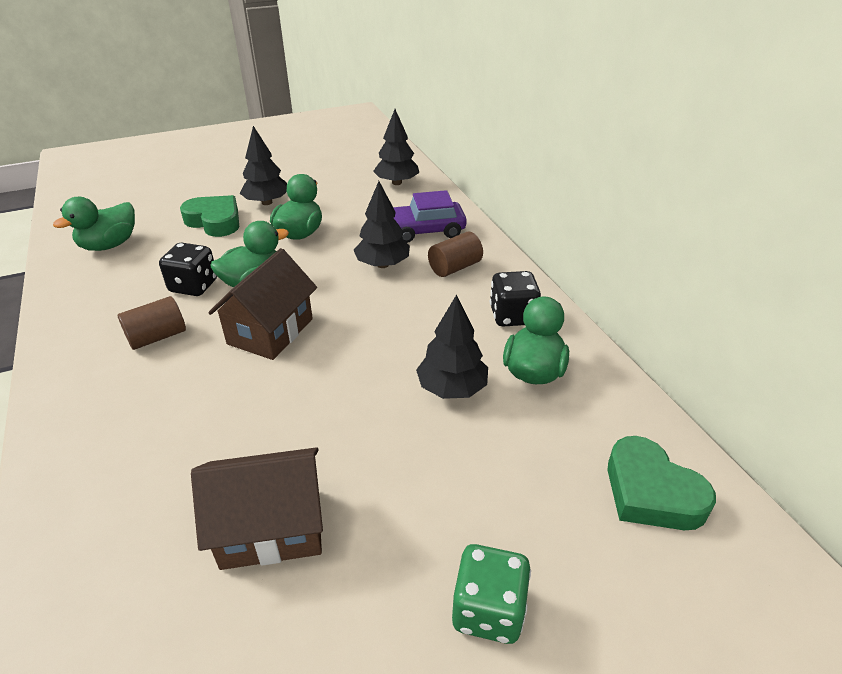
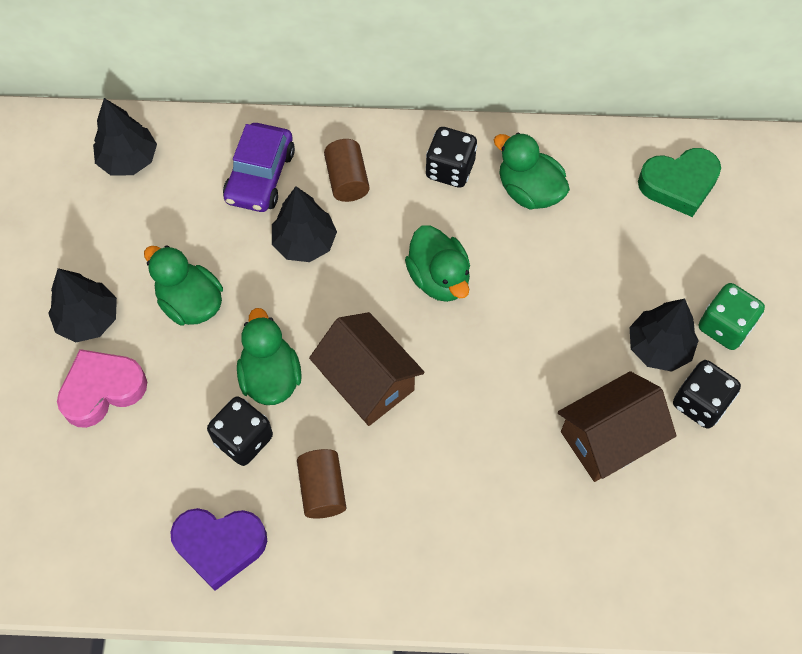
camera: 65 degrees left, 25 degrees up
green duck [53,197,135,251] -> green duck moved to [405,225,470,302]
green heart [180,195,239,237] -> pink heart [57,349,147,428]
brown house [191,448,323,570] -> brown house turned 45 degrees clockwise [558,371,676,482]
black tree [416,295,488,399] -> black tree moved to [630,298,699,372]
none -> purple heart [170,508,267,591]
none -> black dice [673,360,741,429]

